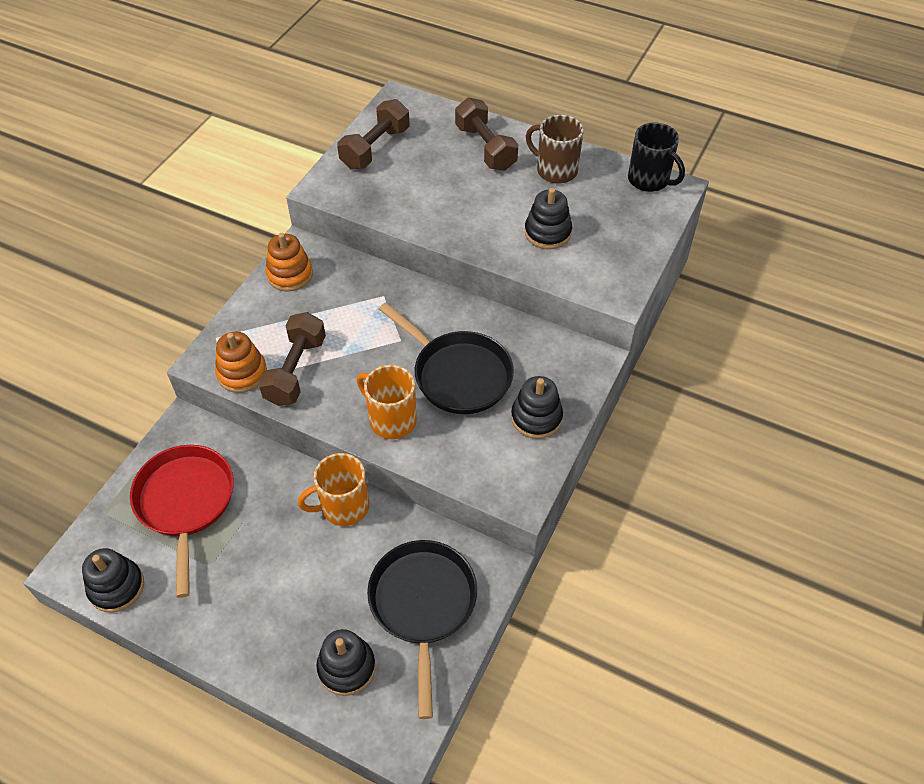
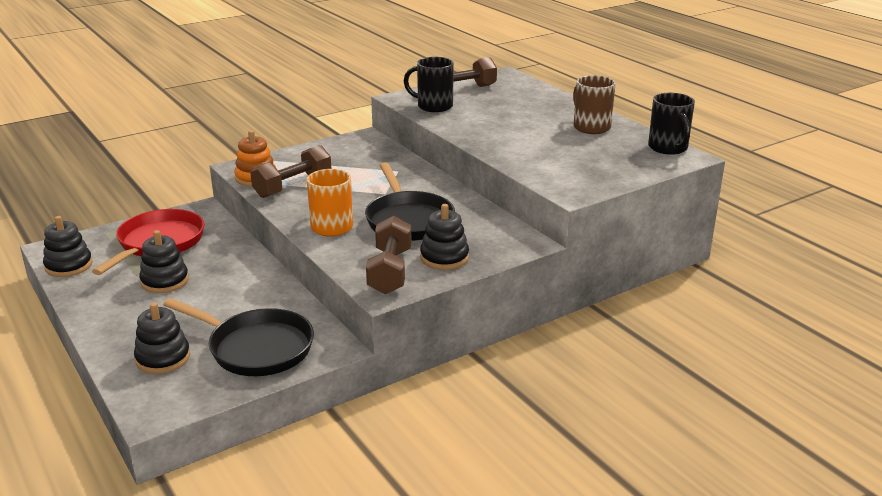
camera: 30 degrees right, 25 degrees down
orange stacking toy [266,233,313,292] -> none
orange mug [298,453,369,526] -> none
black pan [367,540,477,719] -> black pan turned 90 degrees clockwise [163,298,314,376]
brown dumbbell [455,97,518,171] -> brown dumbbell moved to [366,216,411,294]
black stacking toy [525,188,572,249] -> black stacking toy moved to [139,230,189,293]
none -> black mug [404,57,454,112]

